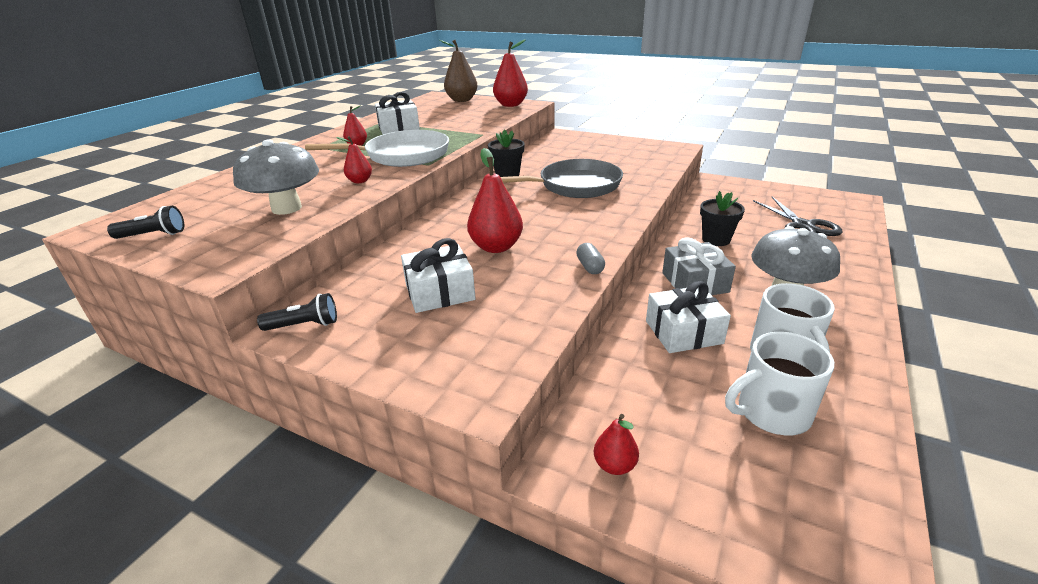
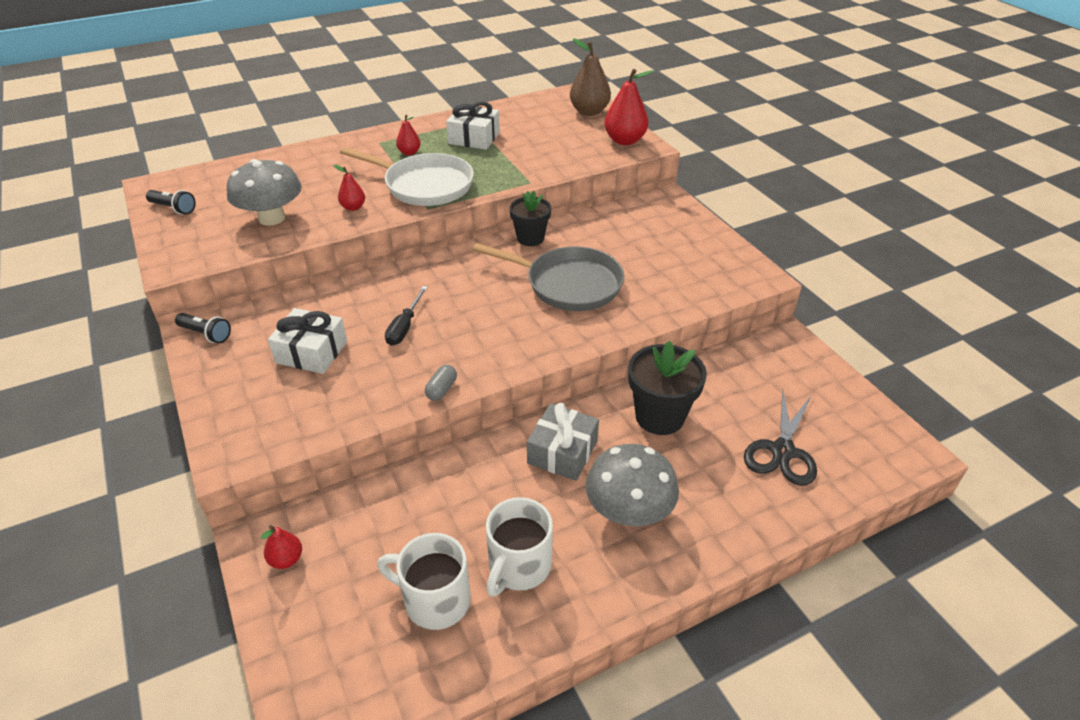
camera: 35 degrees right, 10 degrees up
red pear [467,148,523,253] -> black screwdriver [385,286,428,346]
white gift [646,281,731,353] -> none
black flower pot [700,191,745,246] -> black flower pot [628,341,707,435], size x1.50

